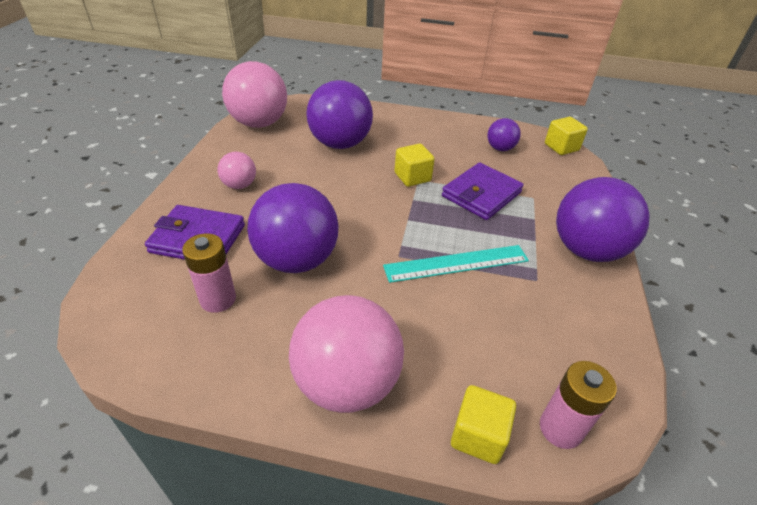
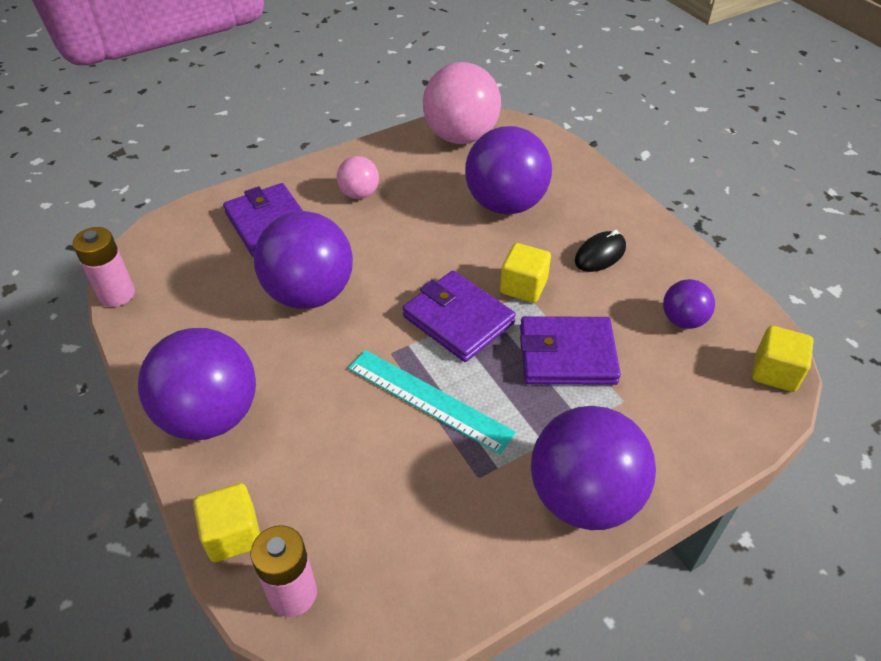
camera: 50 degrees right, 5 degrees up
pink battery [182,233,236,313] -> pink battery moved to [72,227,135,307]
pink ball [289,295,404,413] -> purple ball [138,328,256,441]
none -> purple wallet [403,271,516,362]
none -> black mouse [575,230,626,272]

